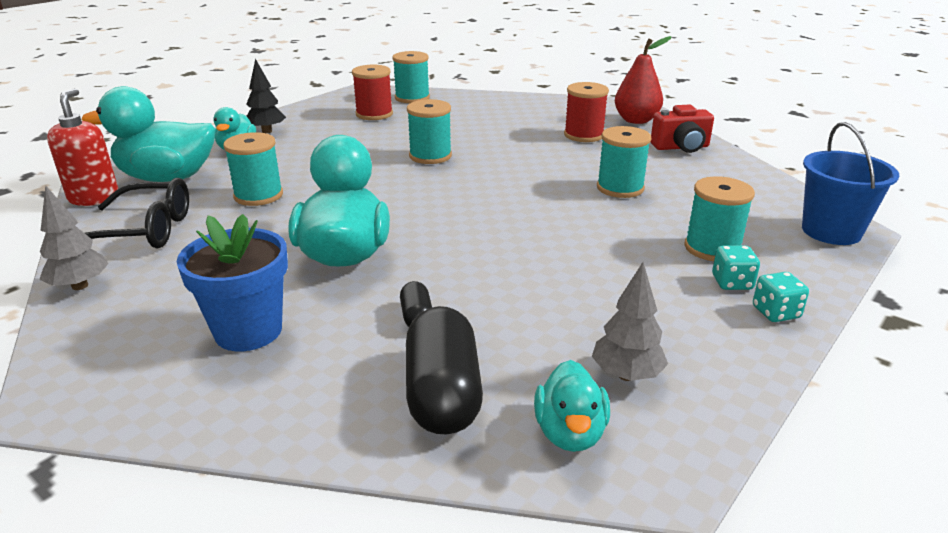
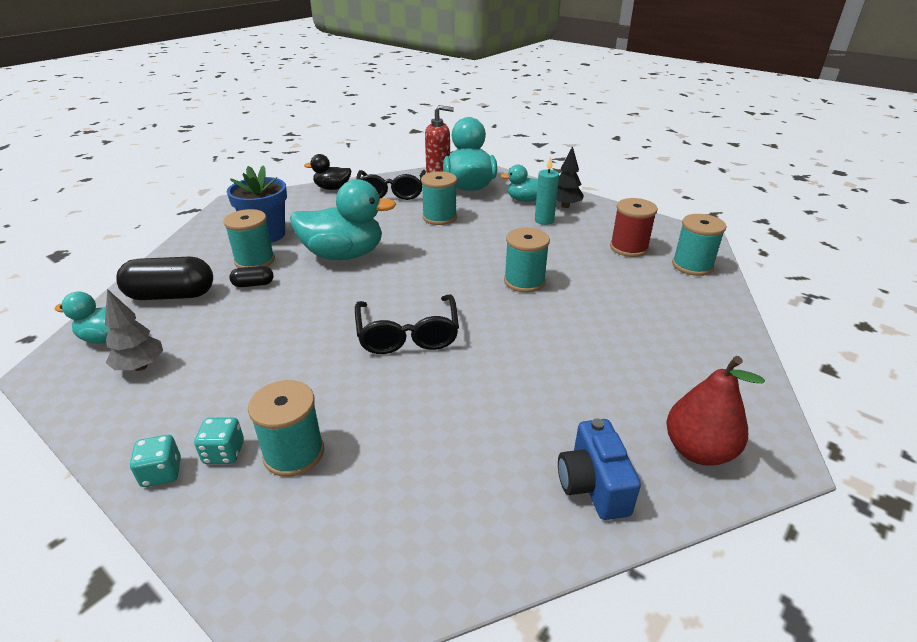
camera: 90 degrees right, 5 degrees up
grey tree [39,185,109,290] -> black duck [304,154,352,190]
red spool [564,82,609,142] -> none
turquoise spool [597,126,651,198] -> turquoise spool moved to [223,209,275,268]
red camera [651,105,714,153] -> blue camera [558,418,641,520]
blue bucket [802,122,899,245] -> none
none -> black glasses [355,295,459,354]
none -> turquoise candle [535,156,559,225]

